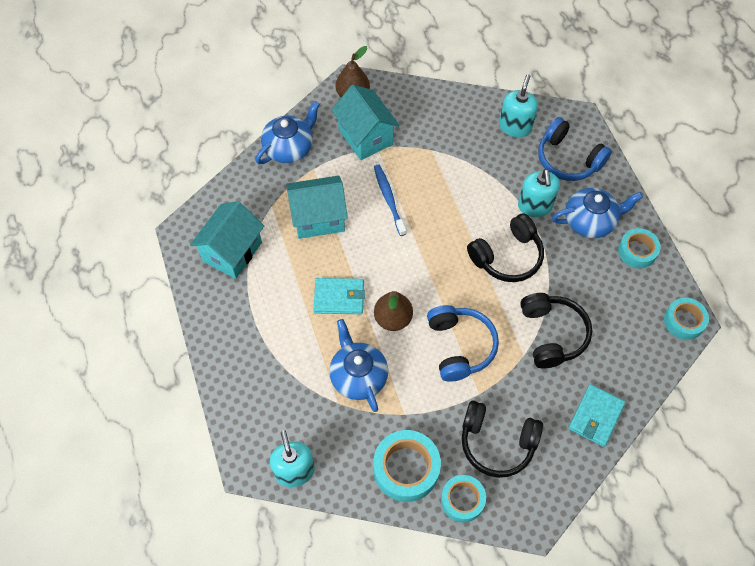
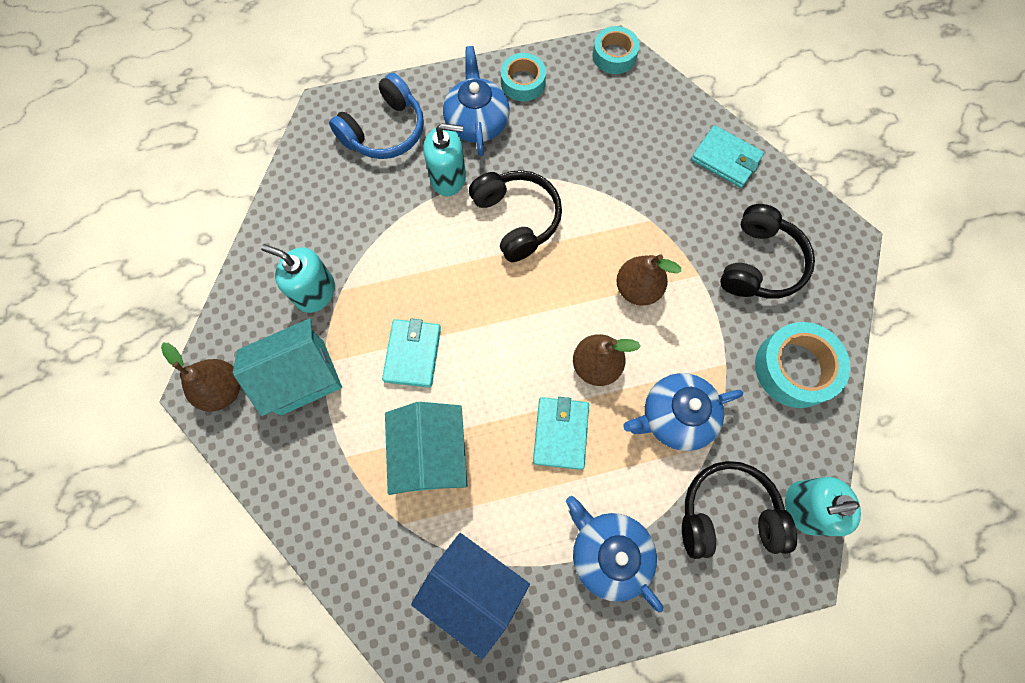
camera: 85 degrees left, 10 degrees up
turquoise house [190,201,264,279] -> blue house [411,533,530,659]
blue teapot [255,101,320,164] -> blue teapot moved to [566,496,663,612]
blue toothbrush [374,165,406,236] -> turquoise wallet [382,319,441,388]
blue headphones [427,305,499,382] -> brown pear [616,254,681,306]
turquoise tape [441,475,486,523] -> none
turquoise soap dispenser [499,74,538,137] -> turquoise soap dispenser moved to [261,244,335,313]
black headphones [520,293,592,368] -> black headphones moved to [682,461,797,559]

